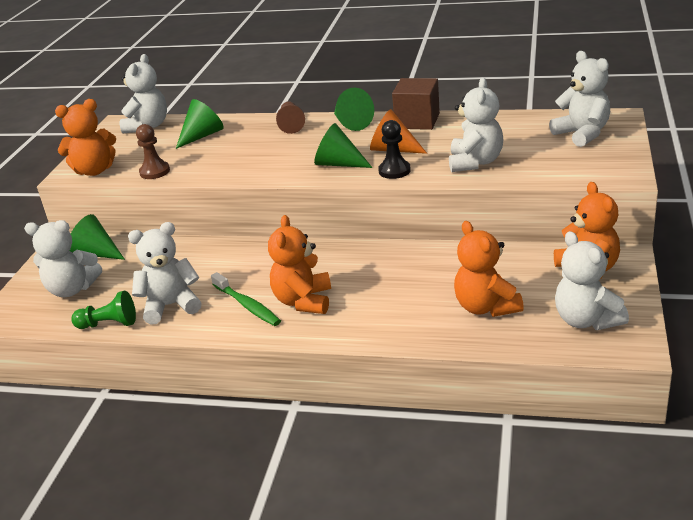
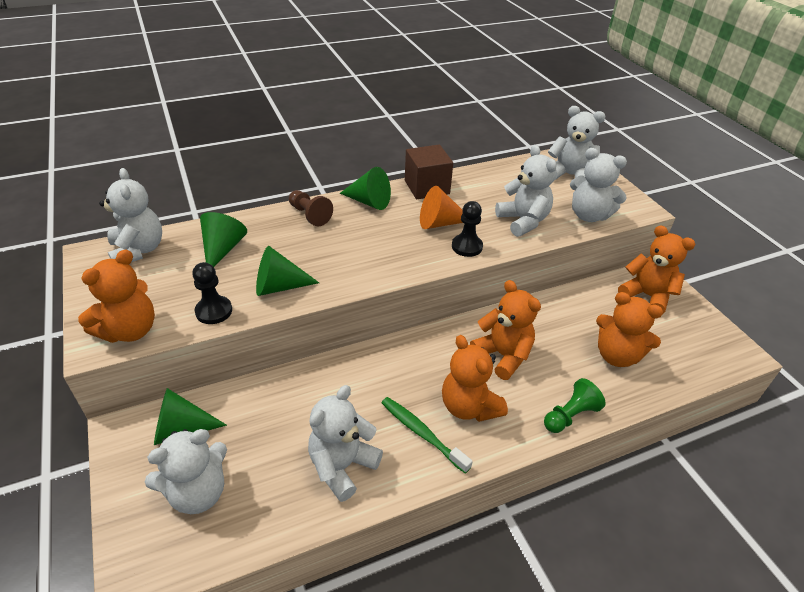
camera: 40 degrees left, 10 degrees up
green pawn [71,291,136,329] -> green pawn moved to [544,378,606,433]
brown pawn [136,124,170,179] -> black pawn [192,262,232,324]
green toothbrush [211,272,281,326] -> green toothbrush turned 150 degrees counterclockwise [382,397,473,473]
green cone [314,123,373,168] -> green cone moved to [256,246,319,296]
white teddy bear [555,231,629,330] -> white teddy bear moved to [570,148,627,222]
none -> orange teddy bear [470,280,541,380]

